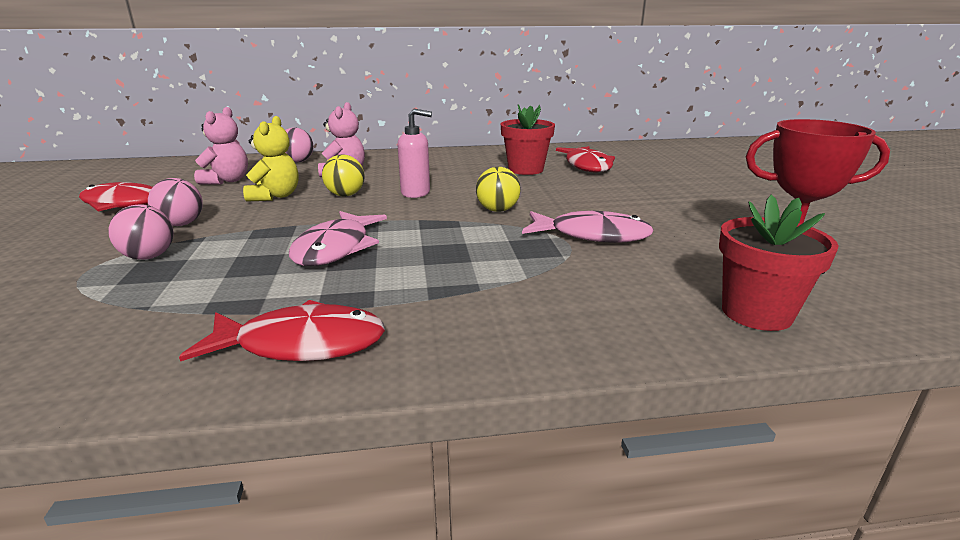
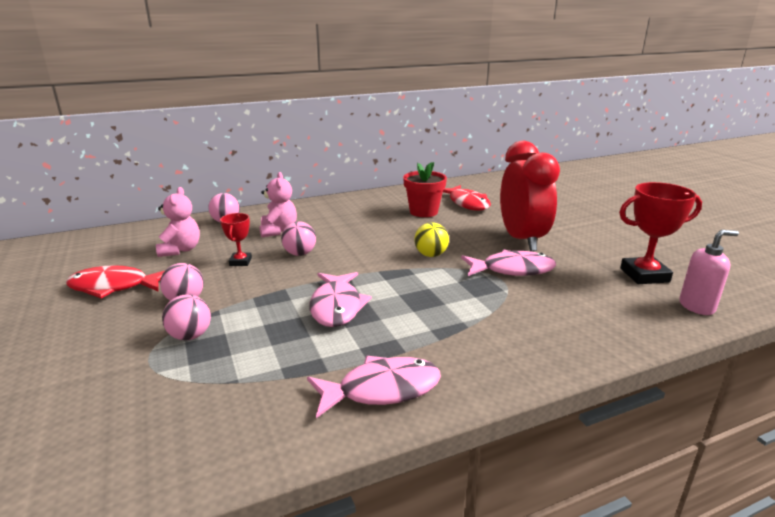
camera: 15 degrees left, 0 degrees up
red fish [179,300,385,361] -> pink fish [307,356,441,418]
yellow teddy bear [243,116,298,202] -> red trophy [220,213,252,266]
yellow ball [322,154,365,196] -> pink ball [281,221,316,256]
pink soap dispenser [398,109,432,198] -> pink soap dispenser moved to [679,230,739,315]
red flower pot [719,195,839,331] -> none
none -> red clock [500,141,560,251]

